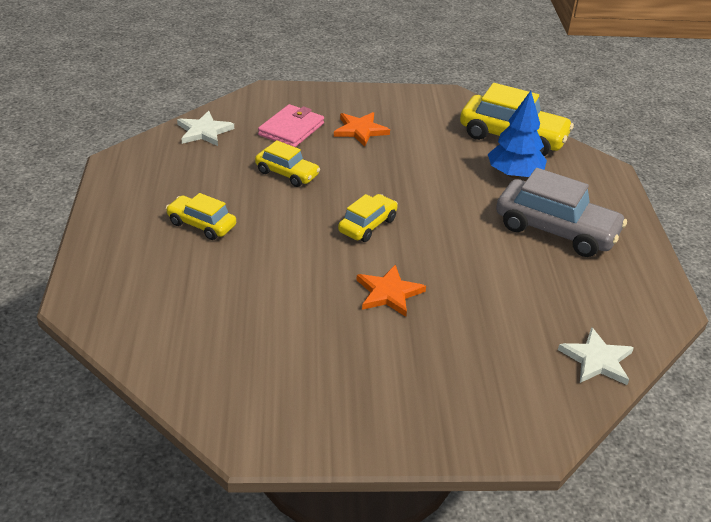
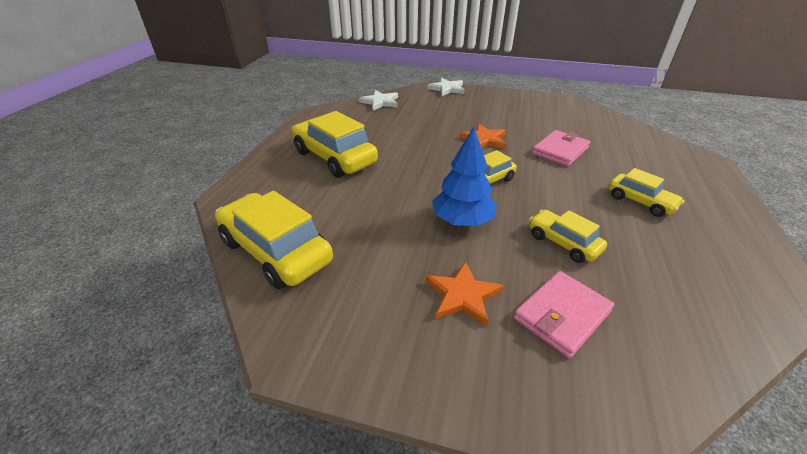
camera: 160 degrees left, 0 degrees up
white star [177,111,234,146] -> white star moved to [427,78,465,96]
blue tree [488,91,547,178] -> blue tree moved to [432,127,496,226]
grey car [496,168,627,257] -> yellow car [291,111,378,178]
none -> pink wallet [532,130,591,166]

